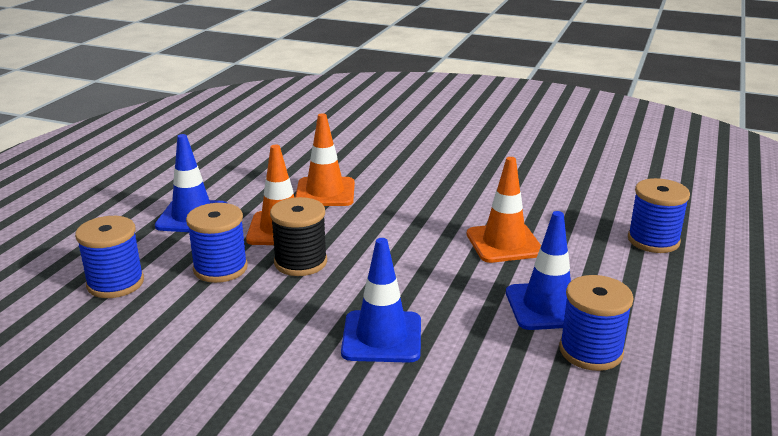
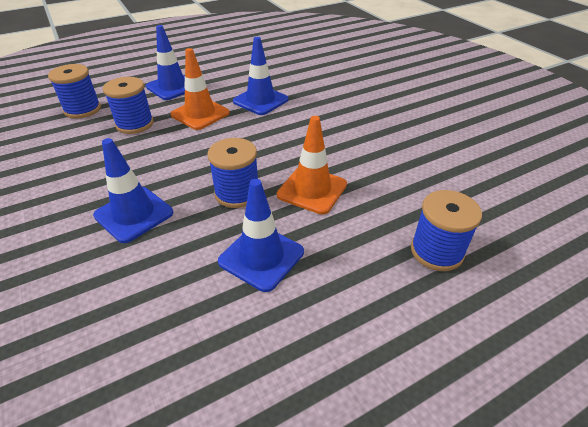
camera: 40 degrees right, 15 degrees up
black spool [270,197,327,276] -> none
orange traffic cone [295,113,355,206] -> blue traffic cone [233,37,289,115]
blue spool [559,275,634,371] -> blue spool moved to [207,138,258,208]

